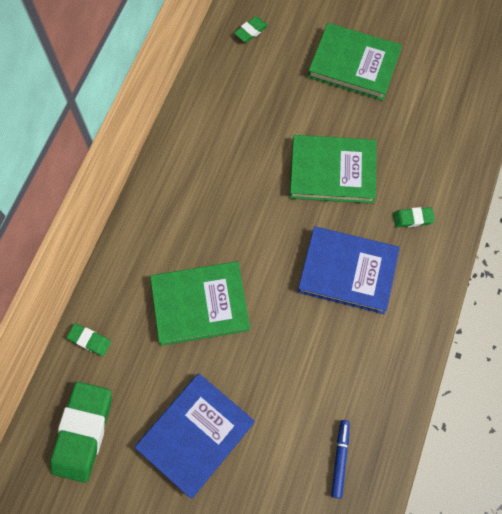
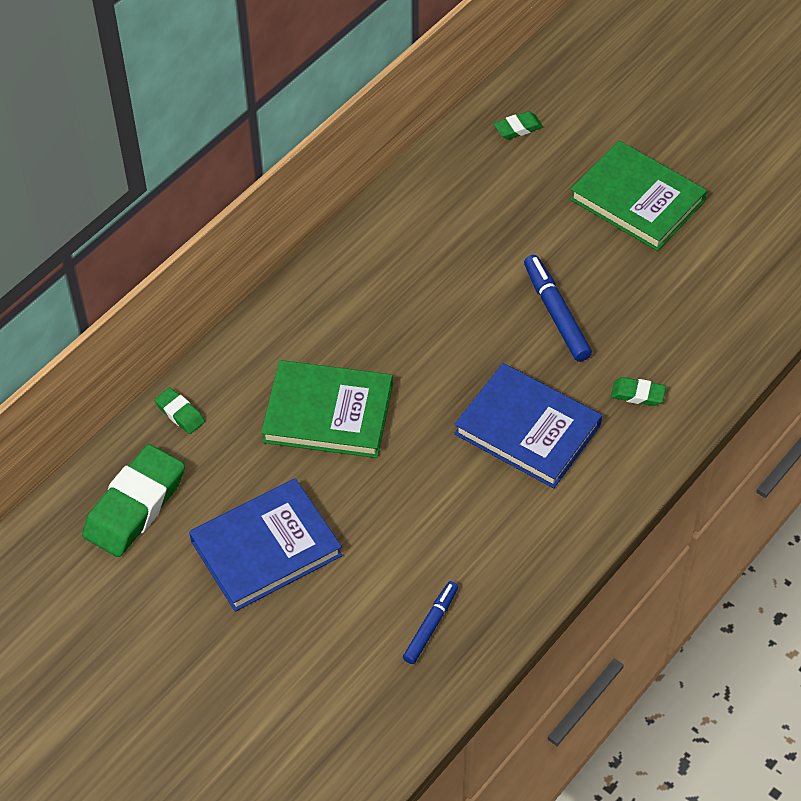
camera: 20 degrees right, 15 degrees down
green book [290,135,377,204] -> blue marker [524,255,592,362]

